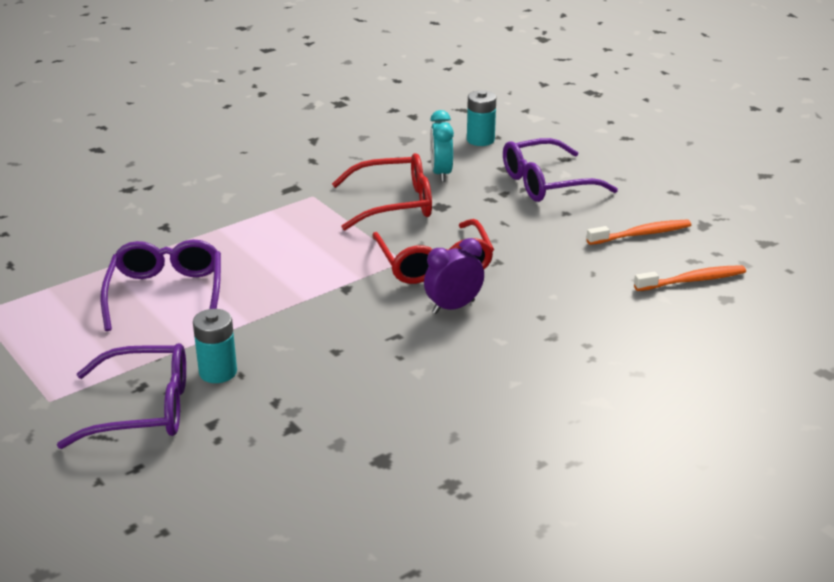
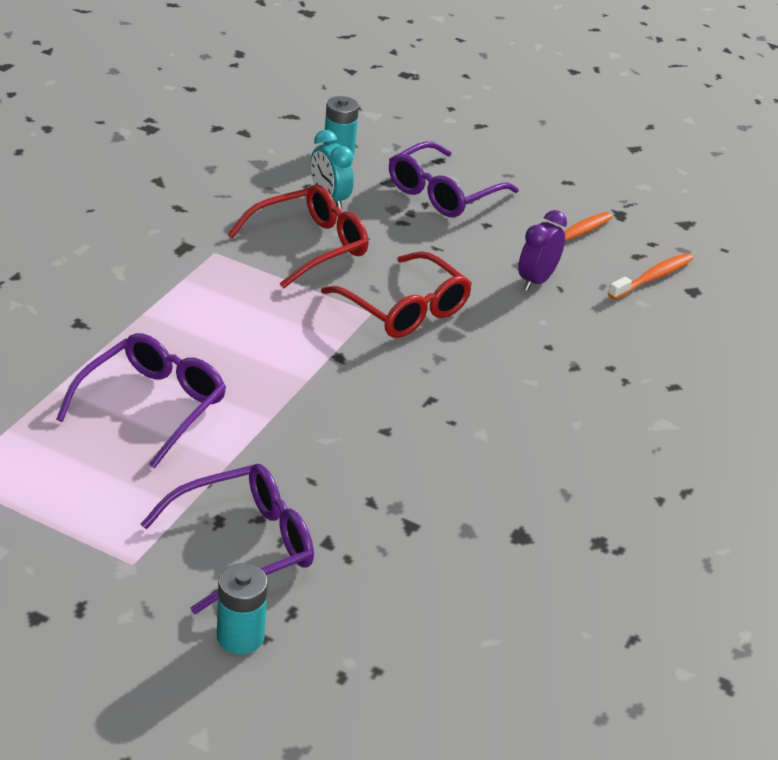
camera: 30 degrees left, 5 degrees up
purple glasses [101,240,221,331] -> purple glasses turned 60 degrees clockwise [56,333,226,469]
turquoise battery [193,309,237,383] -> turquoise battery moved to [217,563,268,654]
purple clock [424,238,484,314] -> purple clock moved to [518,210,567,291]

